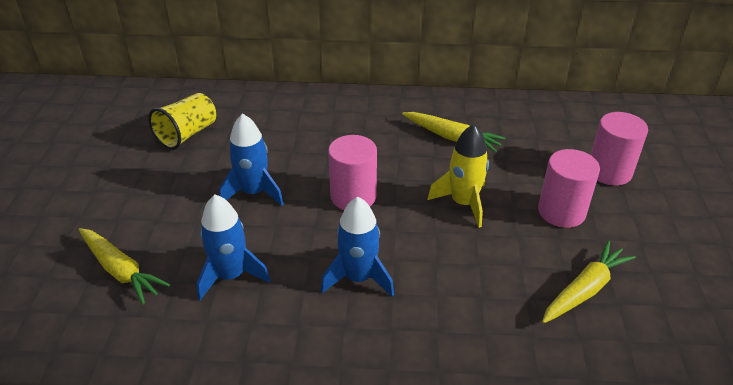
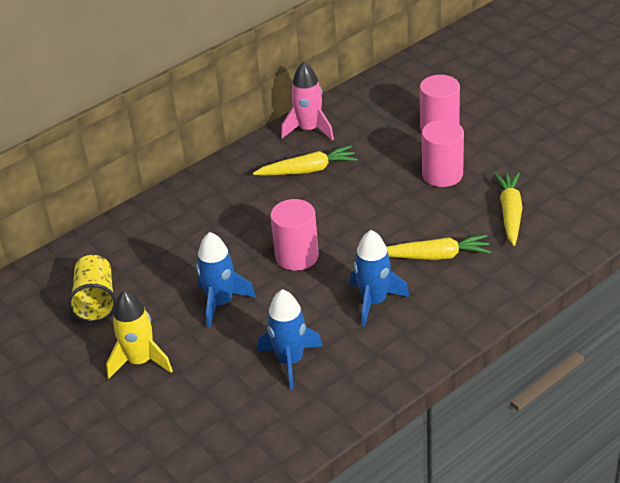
camera: 40 degrees left, 0 degrees up
yellow carrot [79,228,170,305] -> yellow carrot moved to [387,235,491,260]
yellow rocket [428,124,489,228] -> yellow rocket moved to [106,290,173,379]
none -> pink rocket [281,62,334,141]

